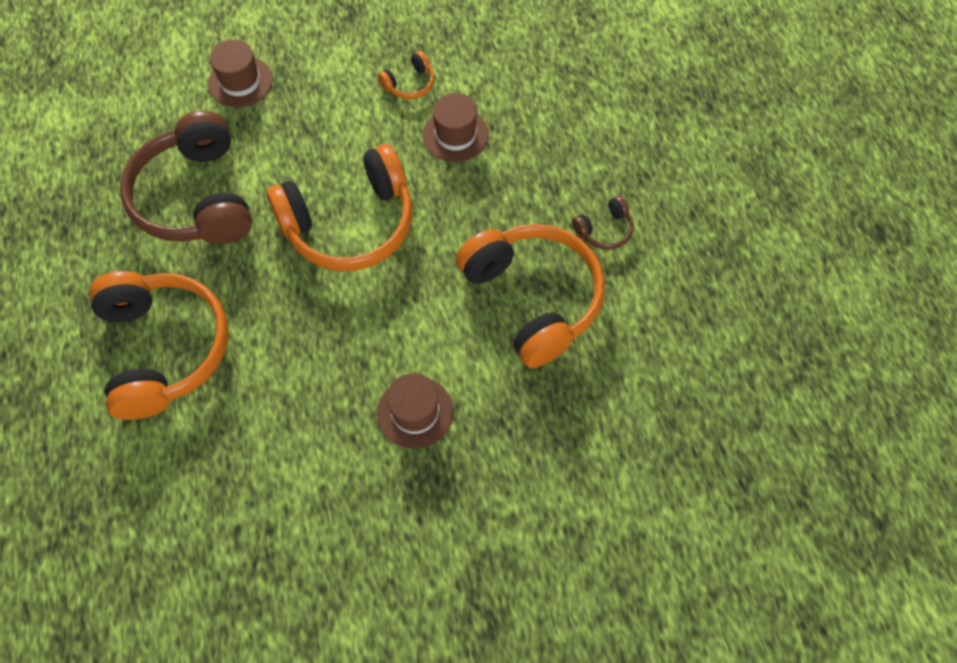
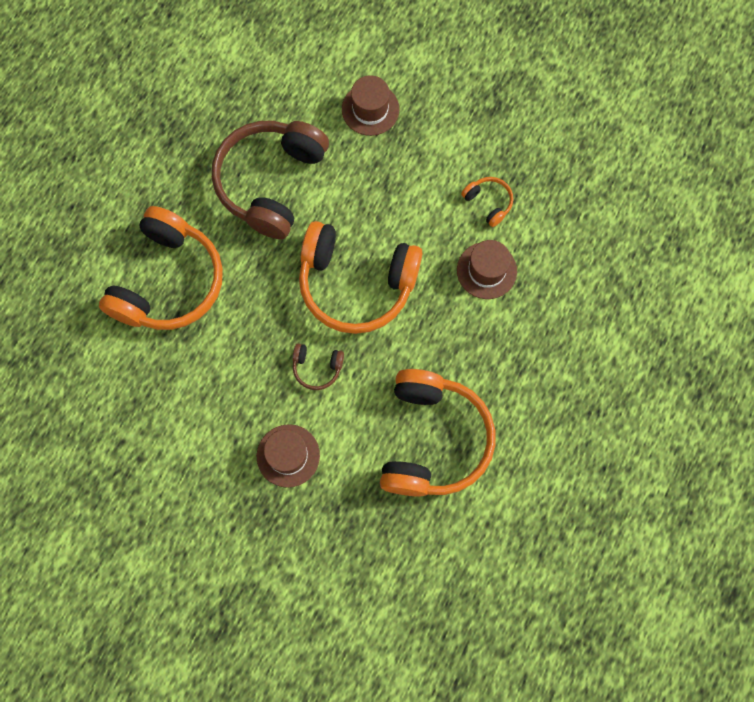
camera: 40 degrees right, 10 degrees up
orange headphones [378,51,435,99] -> orange headphones turned 135 degrees counterclockwise [461,177,513,227]
brown headphones [572,196,634,250] -> brown headphones moved to [293,343,344,390]

